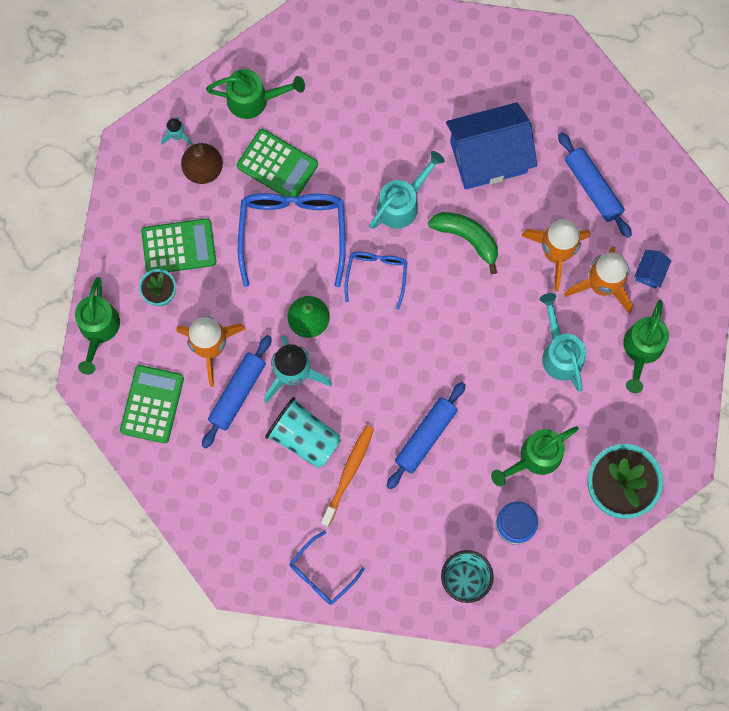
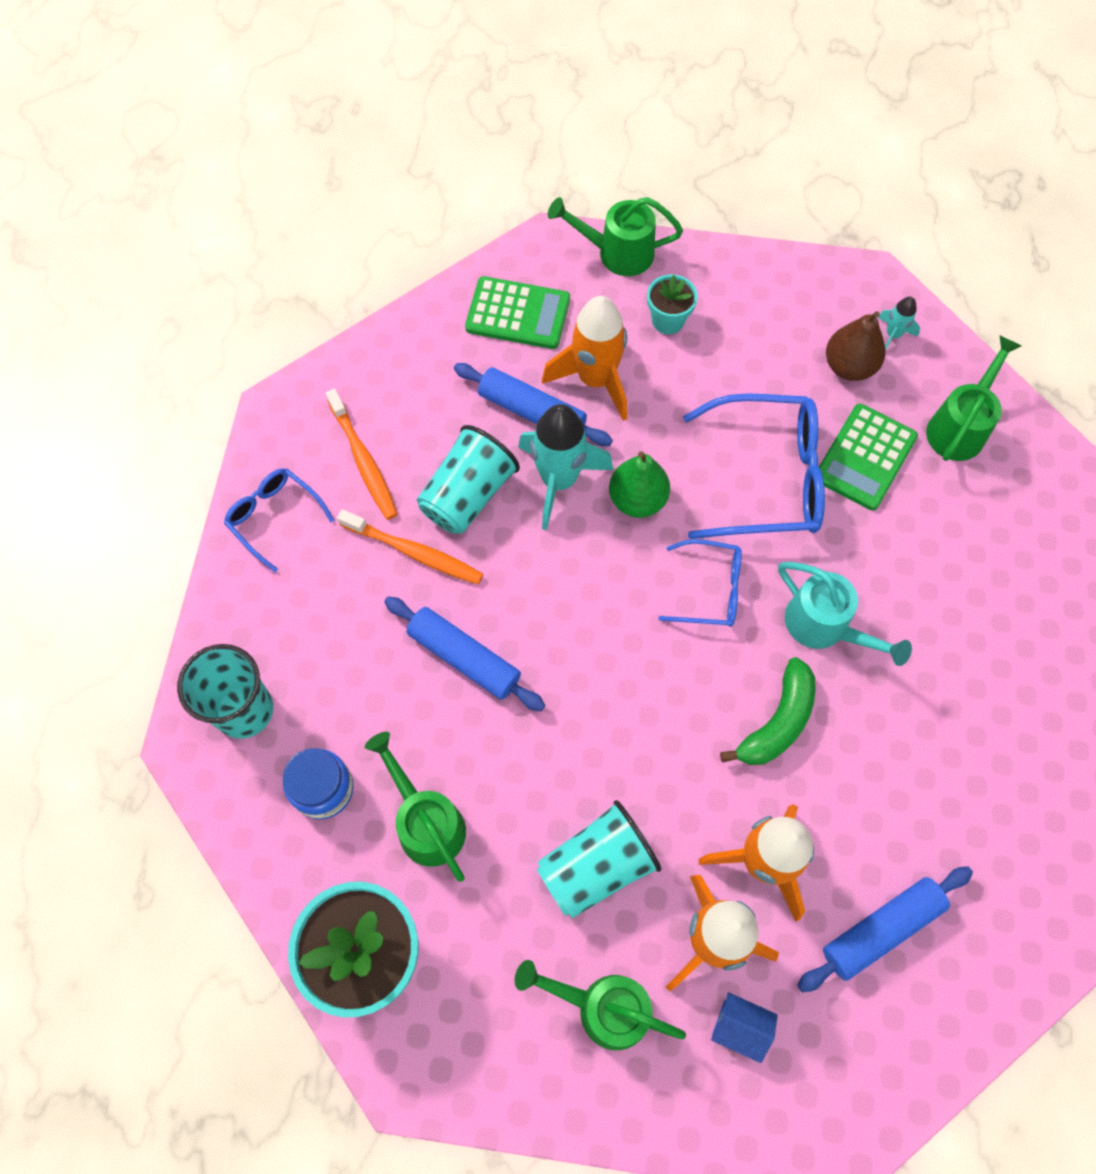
camera: 90 degrees right, 10 degrees down
green calculator [141,218,216,272] -> none
green watering can [206,69,305,119] -> green watering can turned 150 degrees counterclockwise [926,335,1022,461]
blue house [446,102,537,190] -> none
turquoise watering can [539,293,586,392] -> turquoise cup [537,800,661,918]
none -> orange toothbrush [326,389,398,520]

